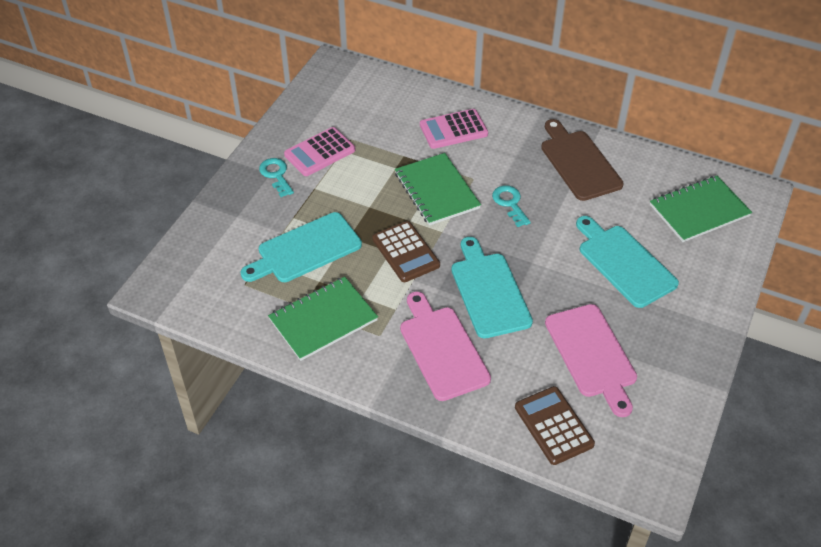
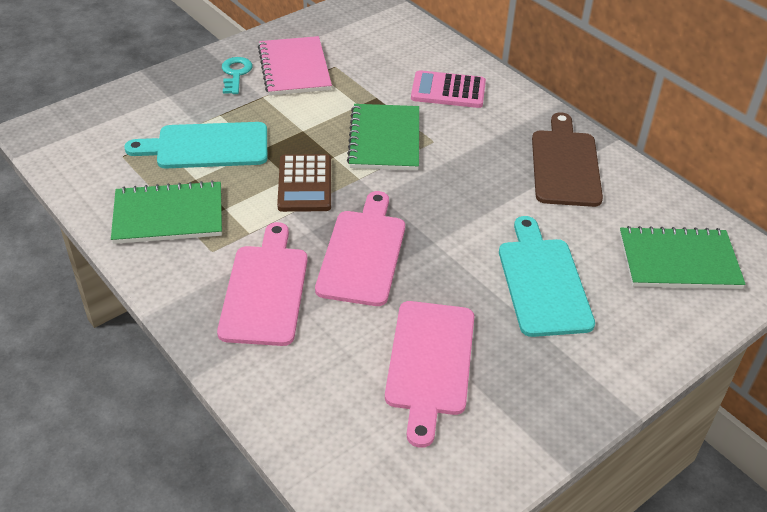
camera: 25 degrees right, 5 degrees down
pink calculator [284,127,355,176] -> pink notebook [258,36,332,96]
turquoise cutting board [451,237,533,338] -> pink cutting board [315,191,405,306]
turquoise key [492,185,531,227] -> none
brown calculator [515,386,595,465] -> none

